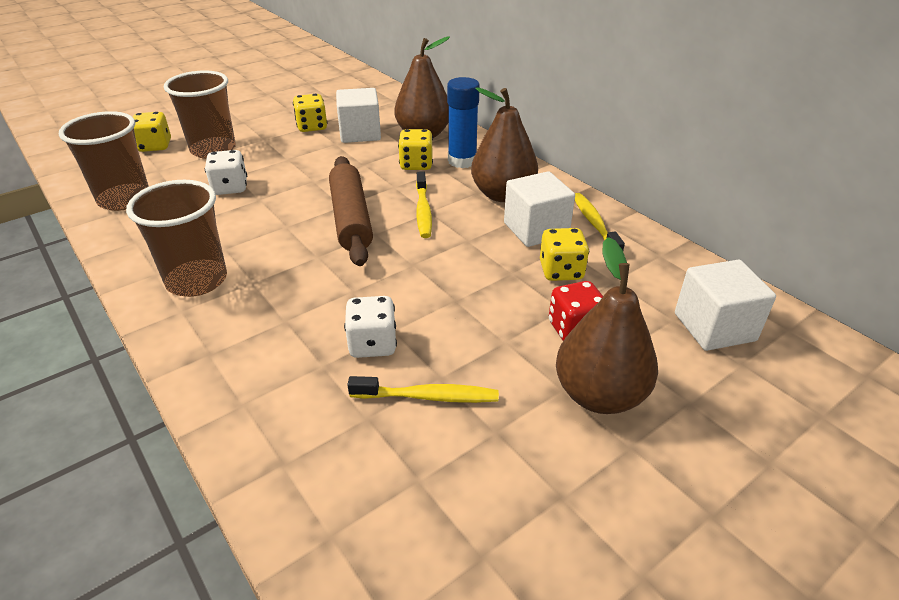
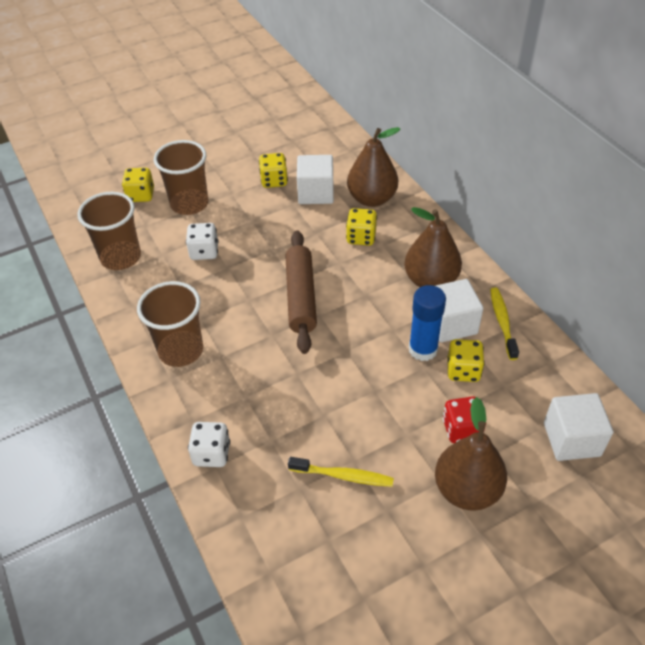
camera: 10 degrees right, 10 degrees up
white dice [344,296,397,358] -> white dice moved to [188,422,230,467]
yellow toothbrush [416,171,432,238] -> none
blue glue stick [447,77,480,168] -> blue glue stick moved to [409,285,446,361]

